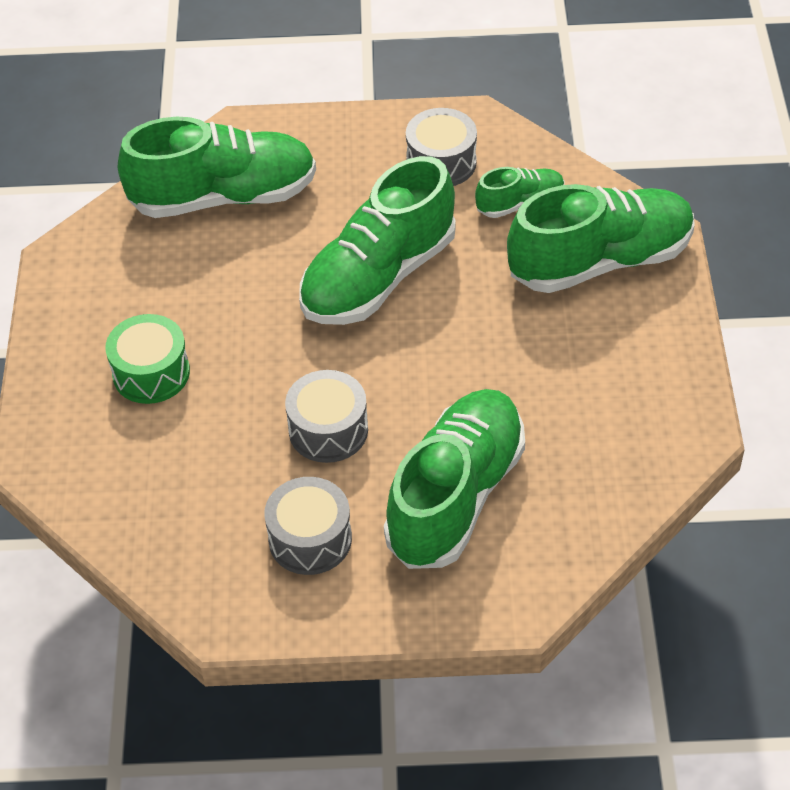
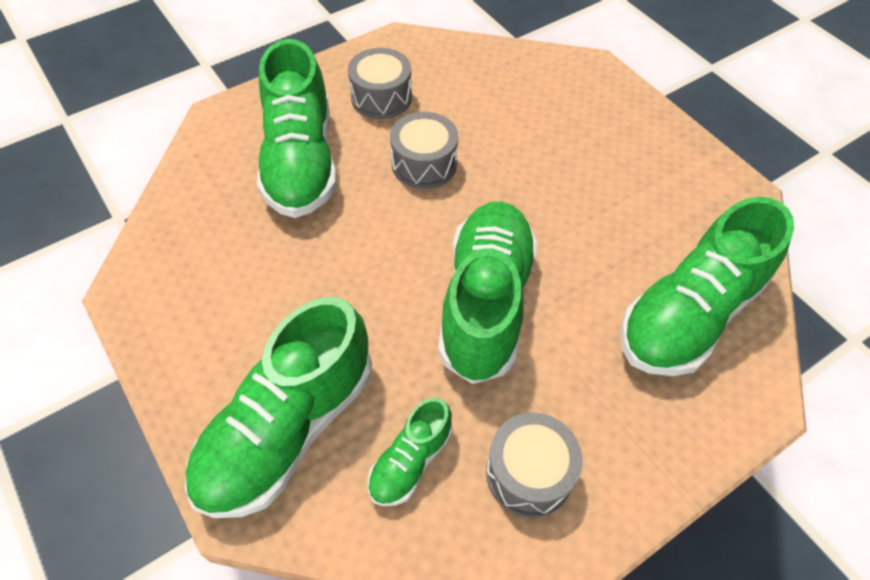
camera: 145 degrees right, 5 degrees up
green drum [105,314,190,404] -> none

